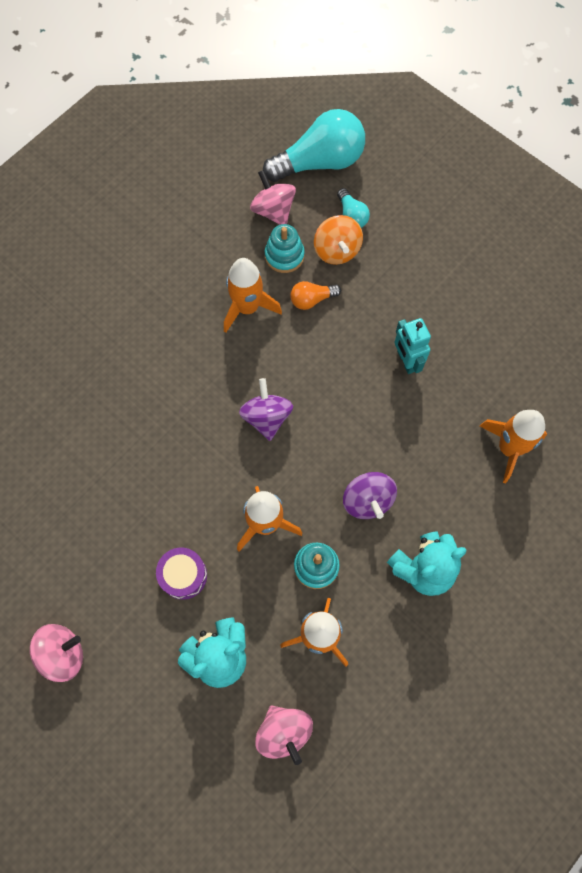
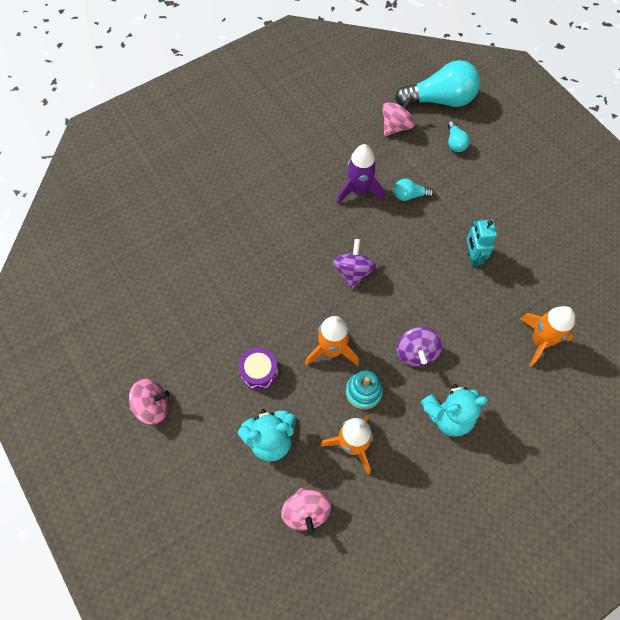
camera: 15 degrees right, 5 degrees down
orange rocket [224,258,282,333] -> purple rocket [337,144,384,204]
pink spinning top [250,170,296,225] -> pink spinning top turned 60 degrees clockwise [382,95,415,136]
turquoise stacking toy [265,224,305,273] -> none
orange light bulb [290,281,341,310] -> turquoise light bulb [394,179,434,201]
orange spinning top [314,215,363,265] -> none

